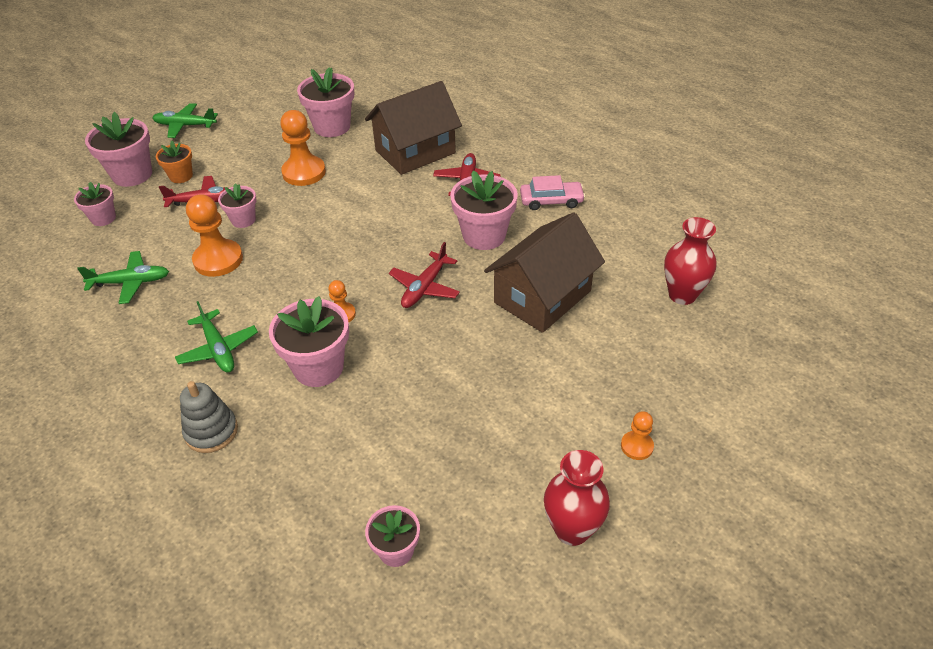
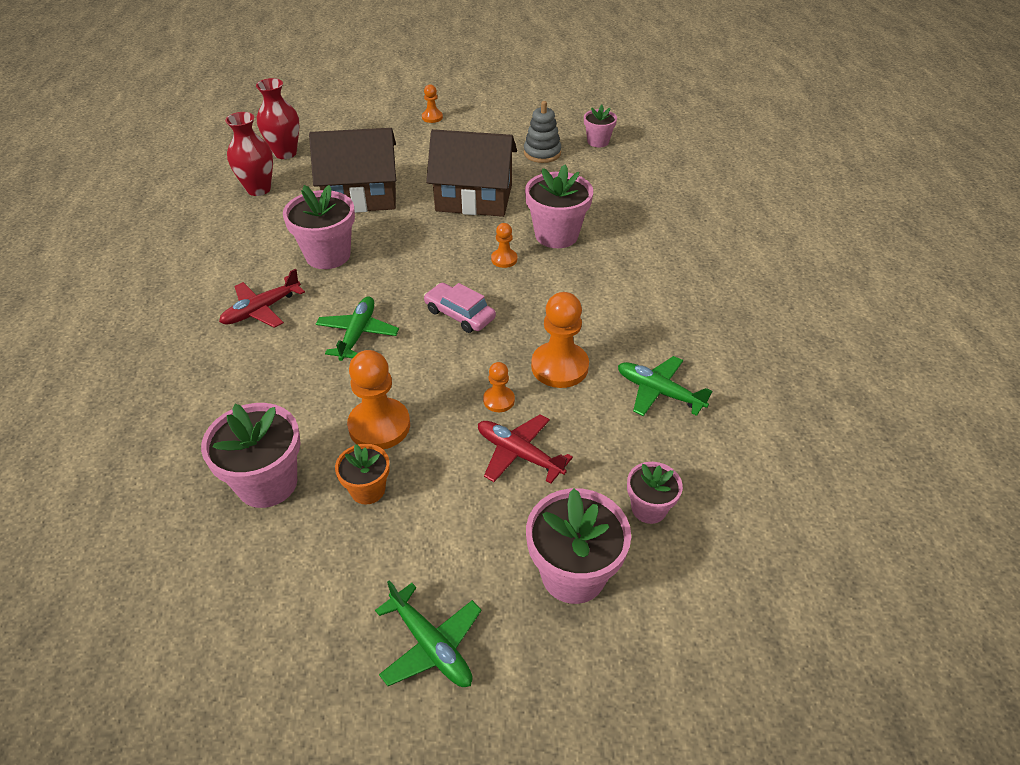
camera: 140 degrees left, 0 degrees up
orange flower pot [156,141,193,183] -> orange flower pot moved to [335,444,390,505]
green plane [175,301,258,373] -> green plane moved to [316,296,399,361]
grey stacking toy [180,381,238,453] -> grey stacking toy moved to [524,101,561,163]
pink flower pot [218,184,256,228] -> orange pawn [483,362,515,412]
brown house [365,81,462,175] -> brown house moved to [426,129,517,217]
red plane [389,242,460,308] -> none
pink car [520,175,585,210] -> pink car moved to [424,283,496,333]
red vase [544,450,610,546] -> red vase moved to [225,112,273,196]

